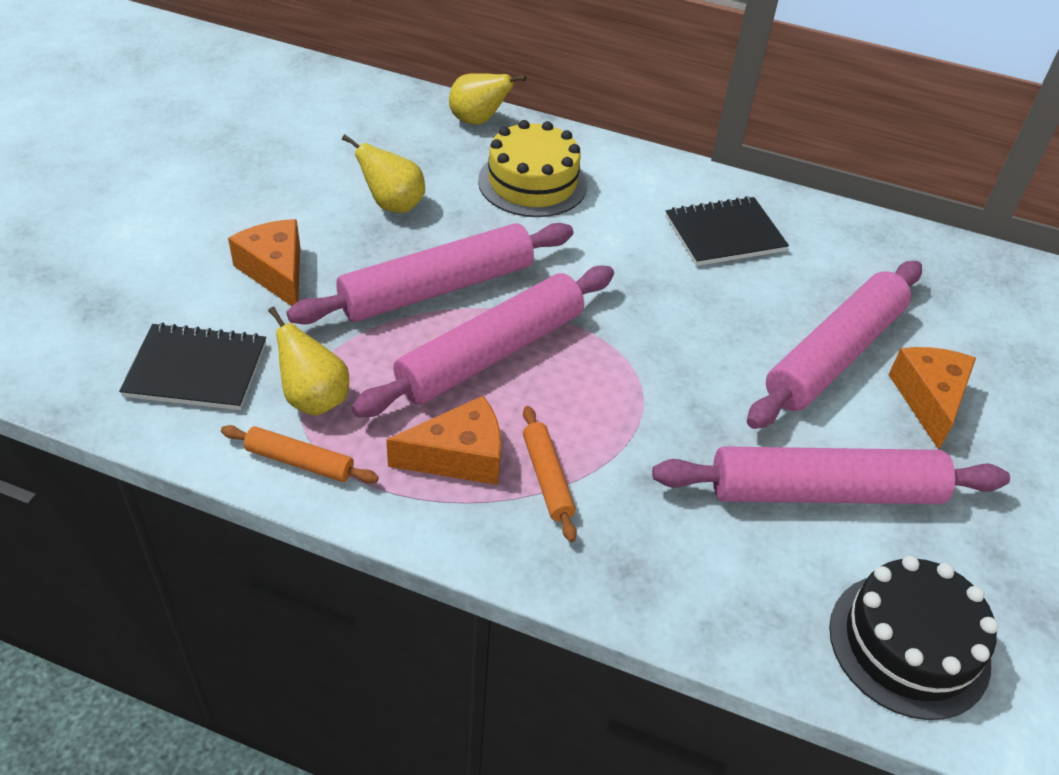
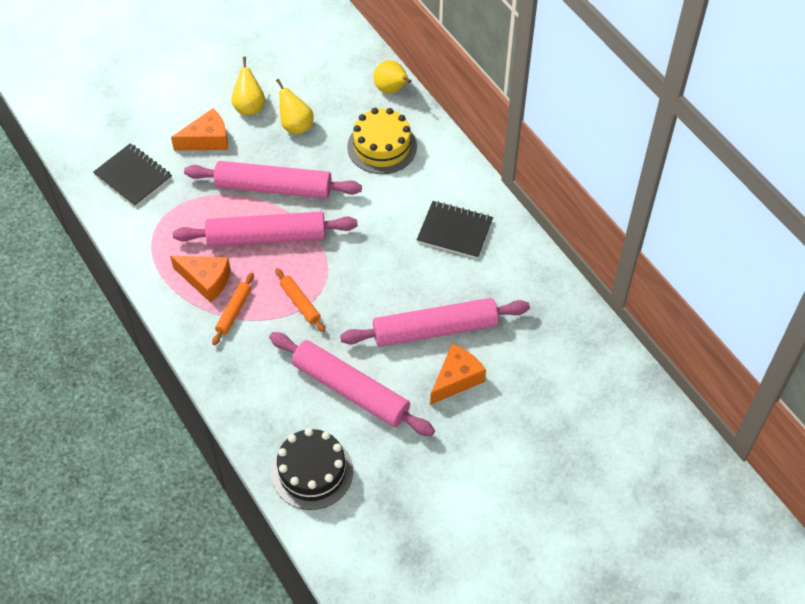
camera: 40 degrees right, 10 degrees up
orange rolling pin [221,425,379,484] -> orange rolling pin moved to [275,268,326,332]
orange cheese [228,219,300,306] -> orange cheese turned 60 degrees clockwise [171,108,228,151]
yellow pear [268,307,349,416] -> yellow pear moved to [231,57,265,115]

